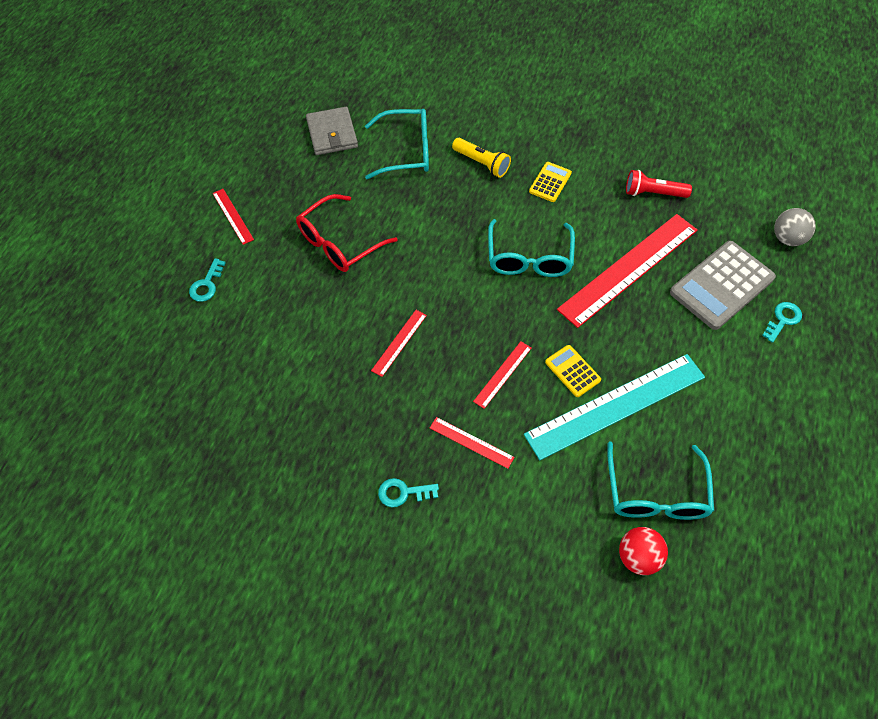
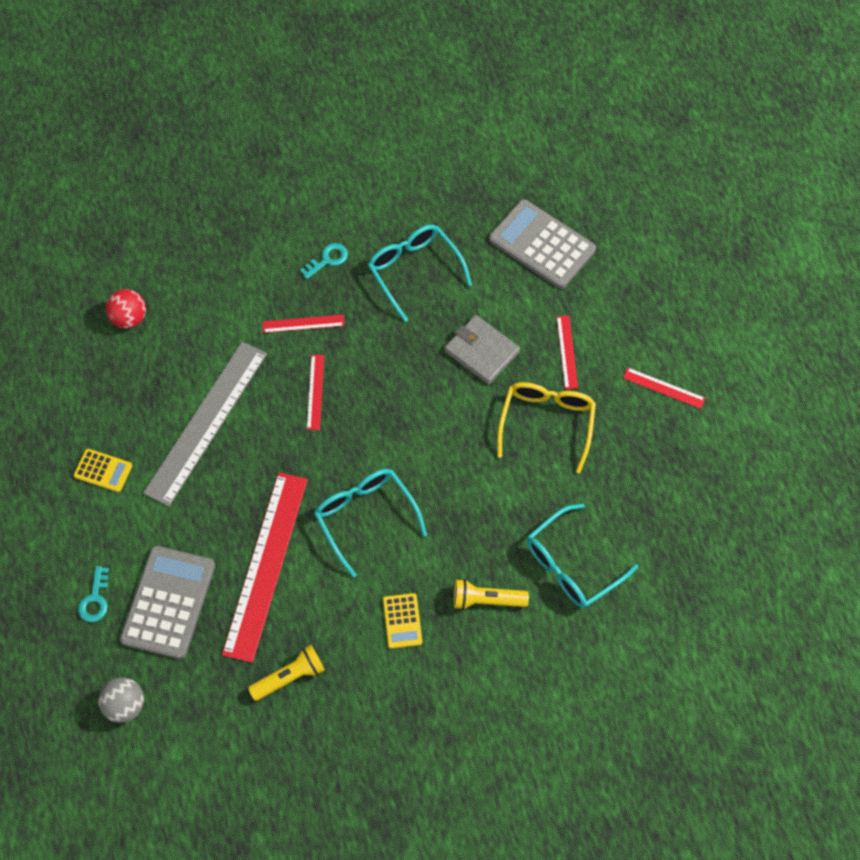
camera: 145 degrees right, 5 degrees up
turquoise key [189,258,225,302] -> none
red glasses [296,194,398,272] -> yellow glasses [497,382,596,473]
grey wallet [306,107,358,155] -> grey wallet moved to [444,315,520,384]
red ruler [371,310,427,377] -> red ruler moved to [557,316,578,389]
turquoise ruler [524,354,705,460] -> grey ruler [143,341,267,507]
yellow calculator [545,345,601,397] -> yellow calculator moved to [74,449,132,492]
turquoise glasses [607,441,714,520] -> turquoise glasses moved to [368,224,472,322]
red flashlight [626,170,692,198] -> yellow flashlight [248,645,325,701]
none -> grey calculator [489,199,596,289]

